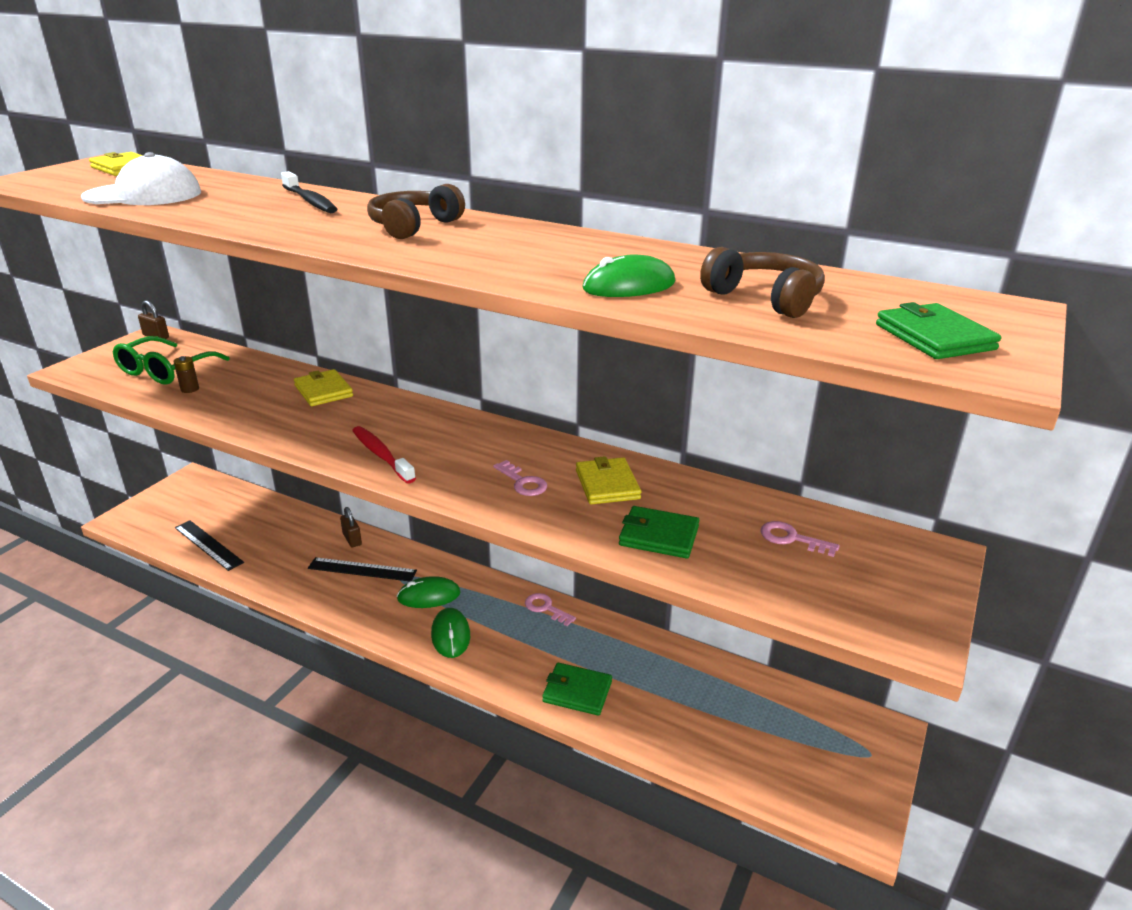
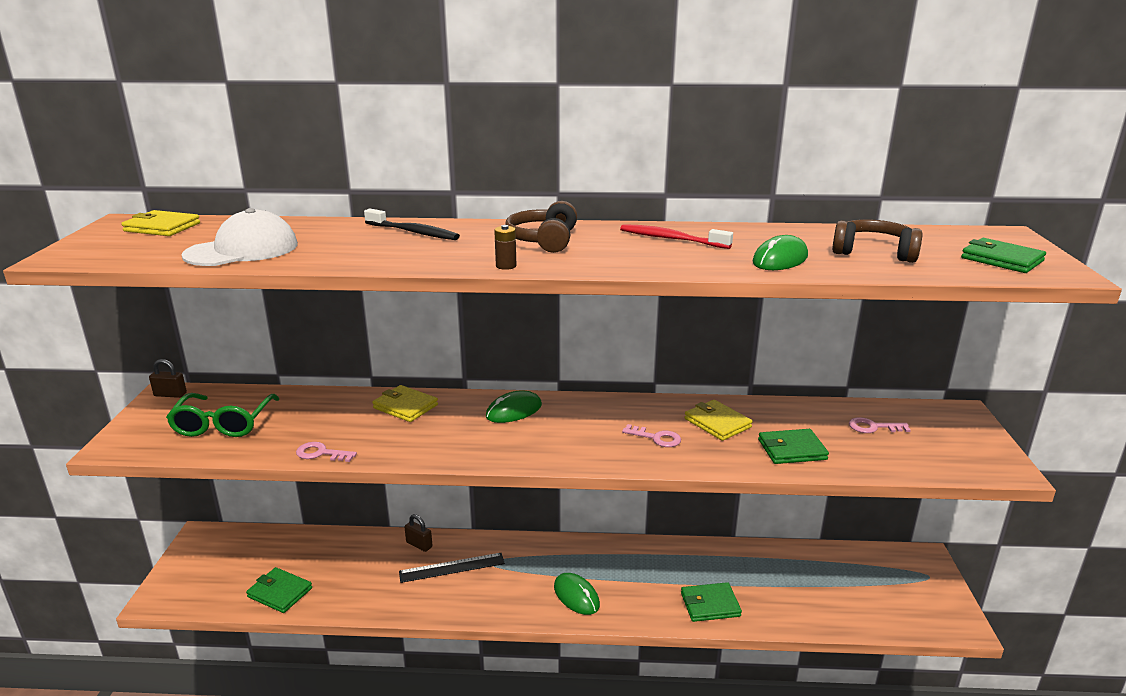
camera: 25 degrees left, 5 degrees down
brown battery [174,356,199,393] -> brown battery moved to [494,225,516,270]
black ruler [175,520,244,571] -> green wallet [246,567,312,613]
red toothbrush [352,426,416,484] -> red toothbrush moved to [620,224,733,249]
green mouse [397,576,461,608] -> green mouse moved to [486,391,542,423]
pink key [525,593,576,626] -> pink key moved to [296,442,357,462]

